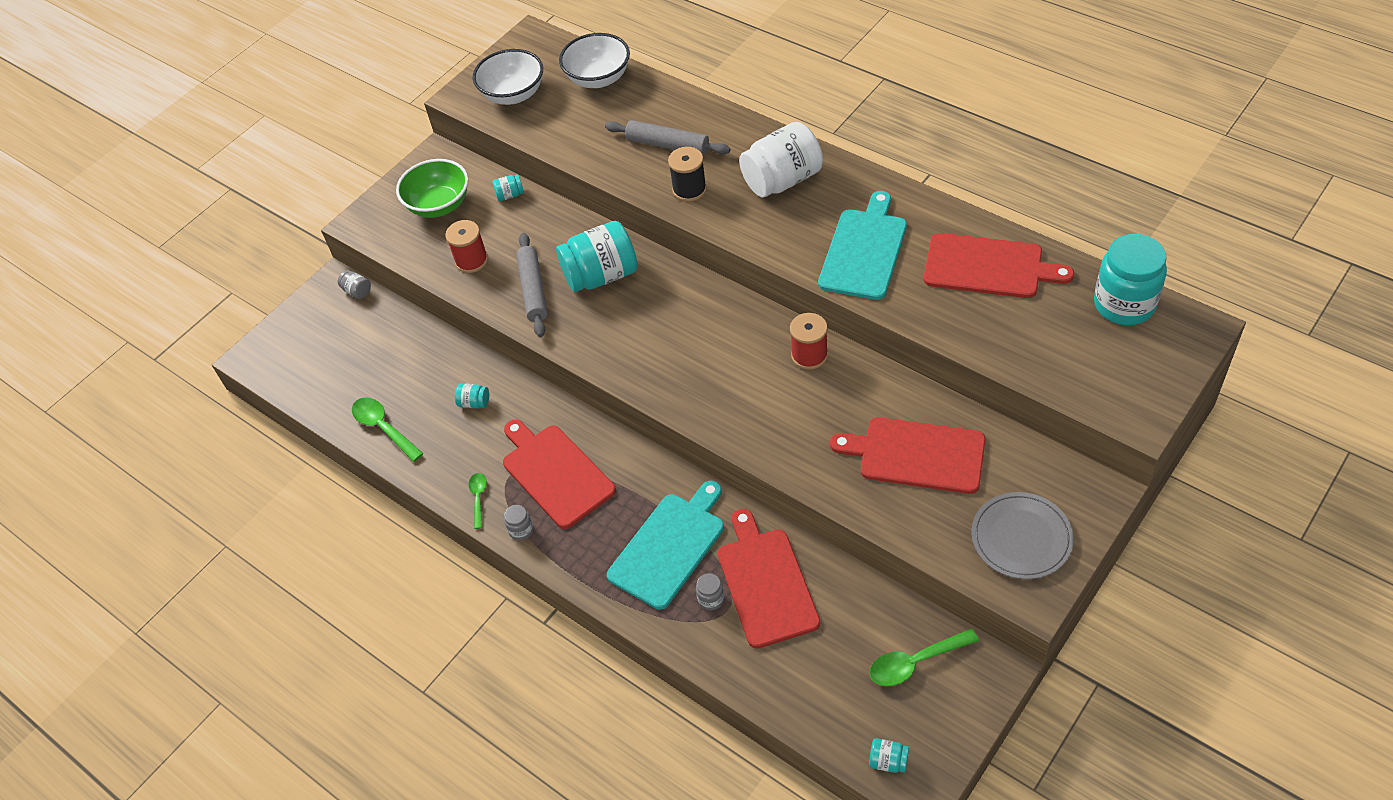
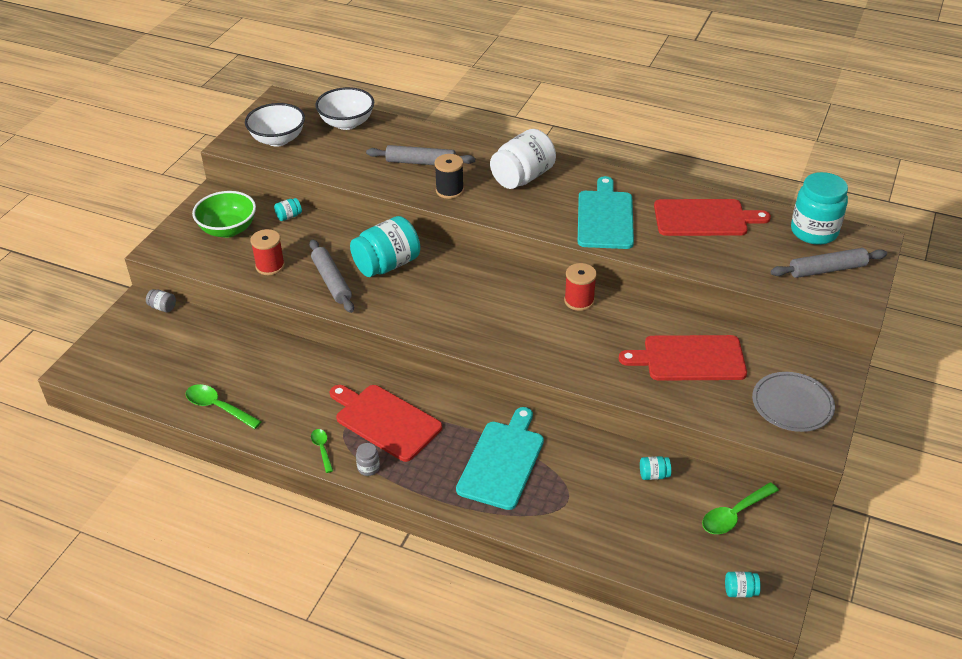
camera: 20 degrees left, 10 degrees down
turquoise jar [455,383,489,408] -> turquoise jar moved to [640,456,671,480]
grey jar [696,573,724,610] -> none
red cutting board [718,509,820,649] -> none
none -> grey rolling pin [771,248,887,278]

